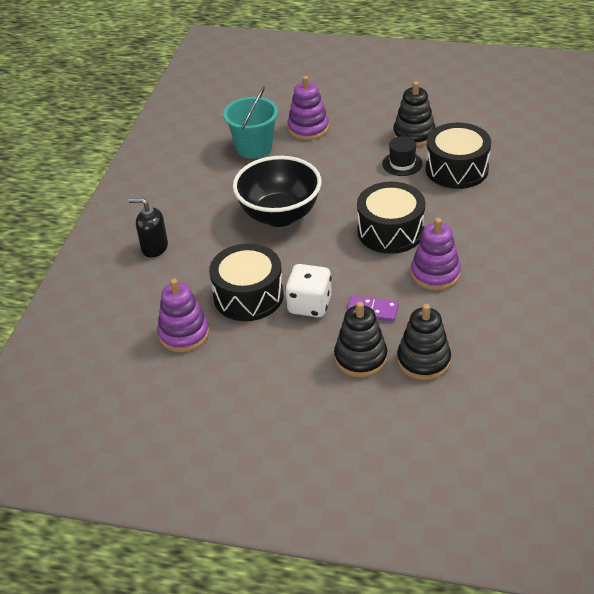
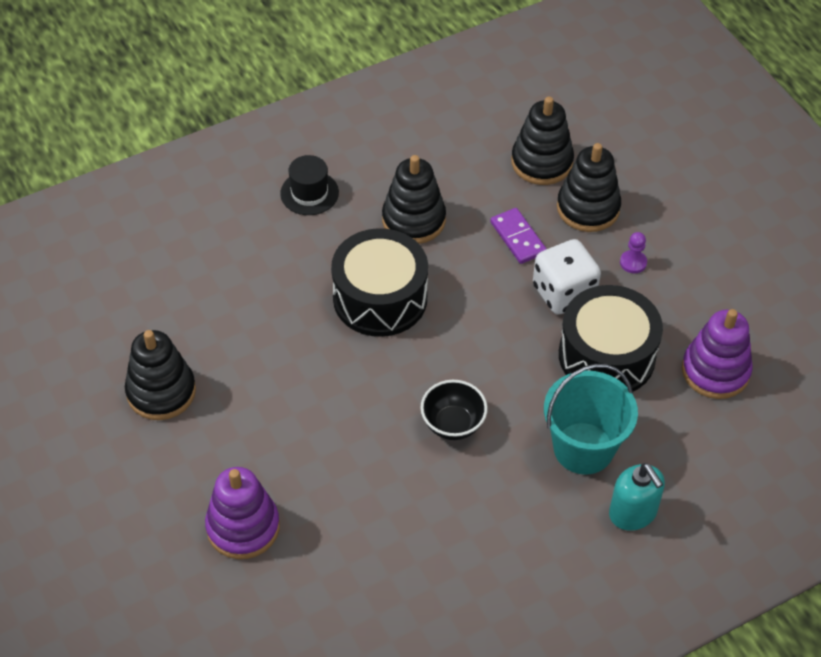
camera: 135 degrees left, 10 degrees up
black soap dispenser [129,198,168,257] -> turquoise soap dispenser [609,463,665,531]
turquoise bucket [223,86,278,159] -> turquoise bucket moved to [544,364,638,475]
black bowl [233,156,322,227] -> black bowl [420,380,488,440], size x0.49
black hat [382,136,423,176] -> black hat moved to [280,155,339,215]
purple stacking toy [411,218,461,291] -> black stacking toy [382,155,446,244]
black drum [426,123,491,189] -> none
none -> purple pawn [620,232,647,273]

